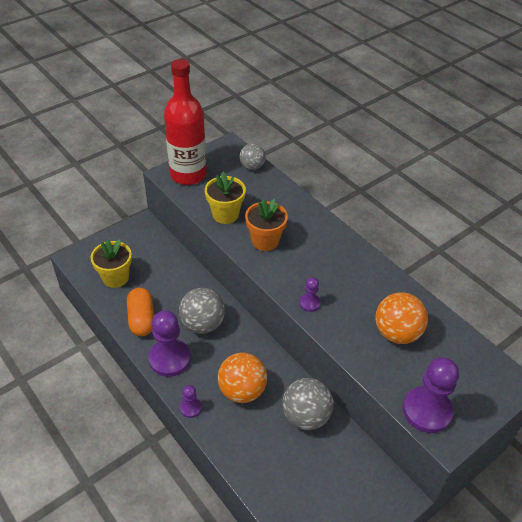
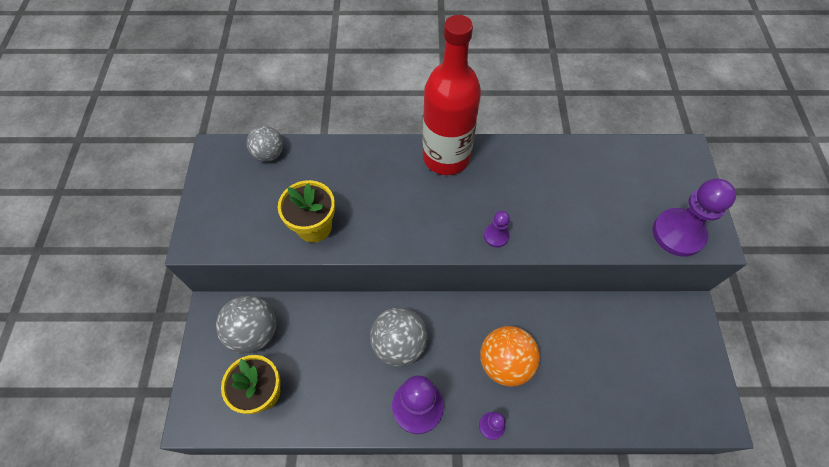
camera: 50 degrees left, 15 degrees up
orange capsule [127,288,154,336] -> none
red bottle [164,59,206,185] -> red bottle moved to [423,15,481,175]
orange flower pot [245,199,288,251] -> none
grey ball [282,378,333,430] -> grey ball moved to [216,296,276,354]
orange ball [376,292,428,344] -> none

